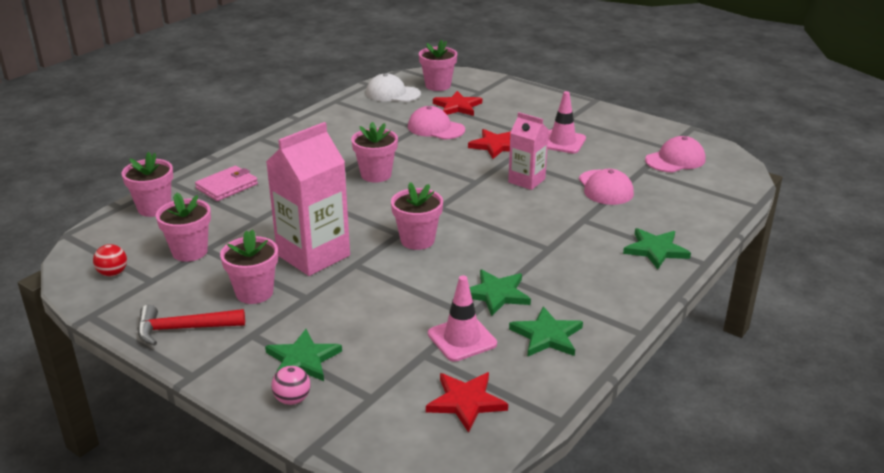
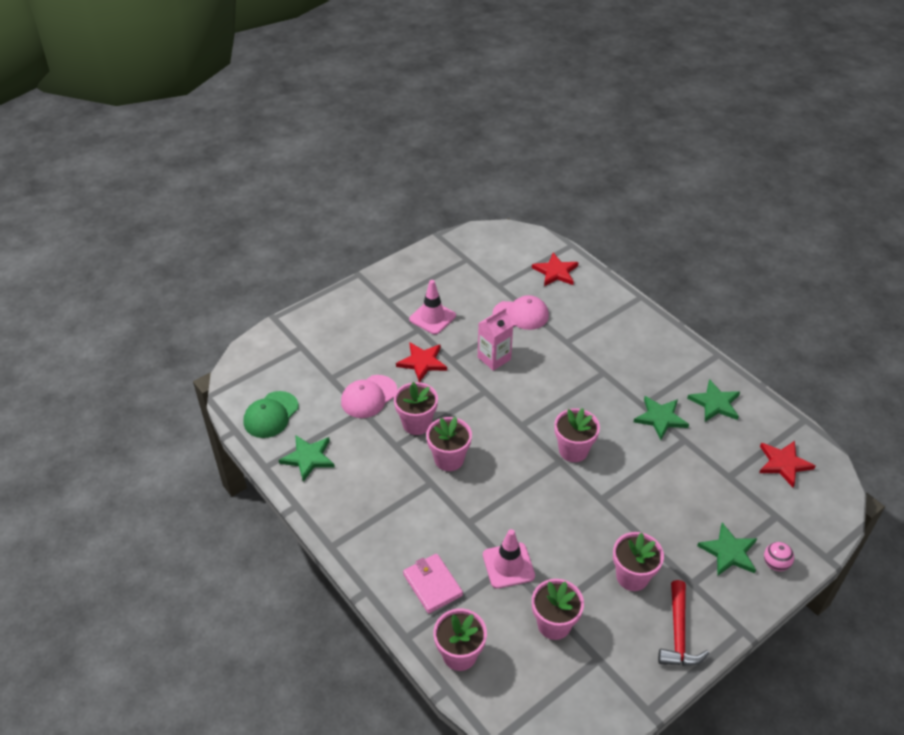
camera: 75 degrees left, 15 degrees up
red ball [93,244,127,276] -> none
pink carton [266,122,350,276] -> none
white cap [366,73,421,102] -> green cap [244,391,299,438]
pink flower pot [419,39,457,91] -> pink flower pot moved to [394,382,438,435]
pink traffic cone [428,275,497,362] -> pink traffic cone moved to [483,529,535,589]
red star [433,91,482,116] -> red star moved to [532,253,579,286]
green star [623,228,691,269] -> green star moved to [279,435,335,482]
pink cap [645,136,706,172] -> none

